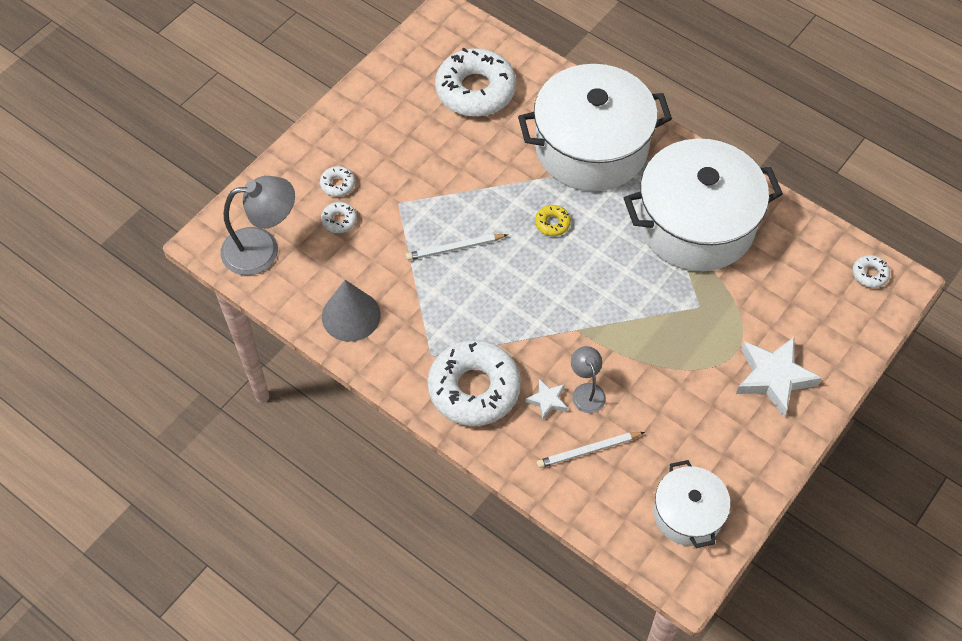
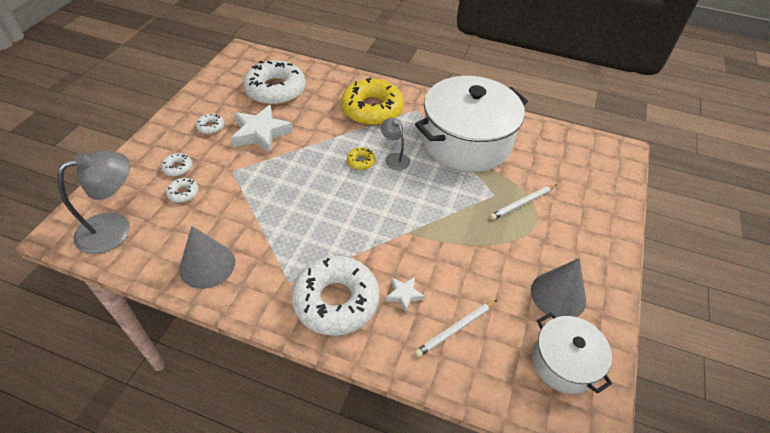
camera: 20 degrees left, 10 degrees down
white pencil [406,234,508,260] -> white pencil moved to [490,184,557,220]
white pot [518,64,672,191] -> yellow donut [341,78,404,126]
grey lamp [571,346,606,413] -> grey lamp moved to [381,118,410,170]
white star [736,336,822,417] -> white star moved to [231,105,293,154]
white donut [852,255,890,288] -> white donut moved to [196,113,224,134]
none -> grey cone [531,258,586,317]

